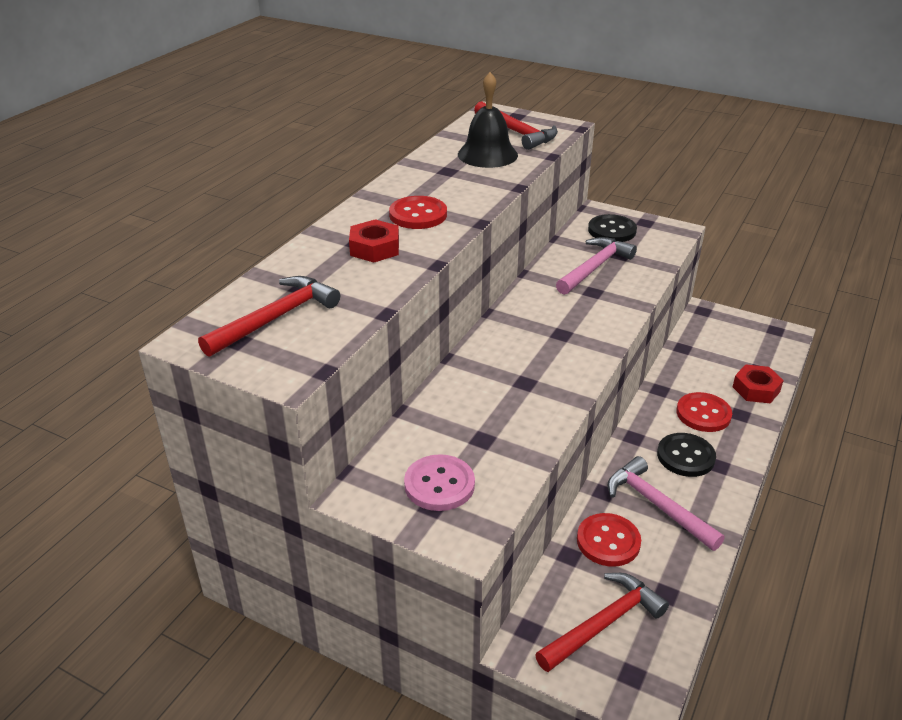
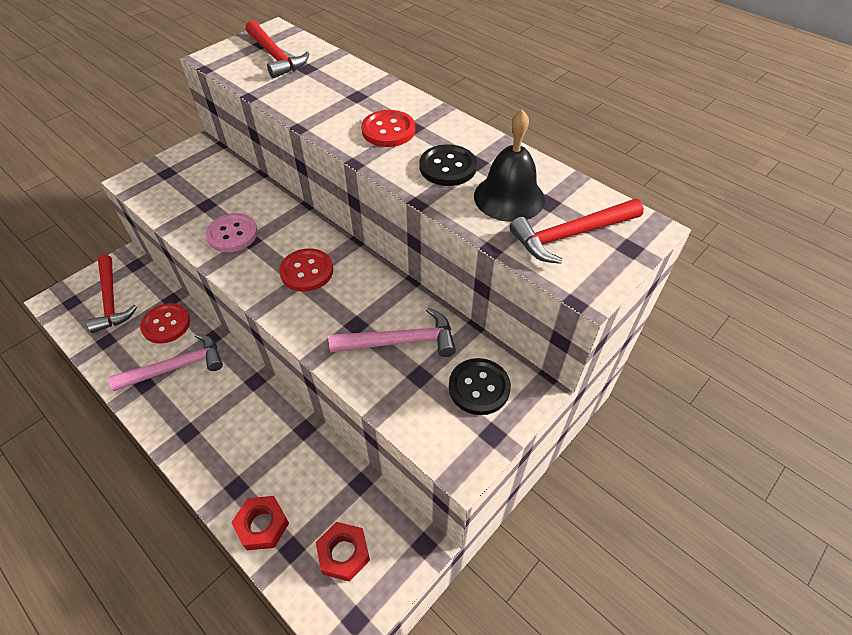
camera: 105 degrees right, 15 degrees up
red nut [349,219,399,263] -> red nut moved to [316,522,370,582]
pink button [404,454,475,511] -> pink button moved to [205,213,258,252]
pink hammer [556,237,637,295] -> pink hammer turned 60 degrees counterclockwise [329,308,456,357]
black button [657,433,716,477] -> black button moved to [419,144,477,186]
red button [676,392,732,432] -> red button moved to [279,248,333,292]

